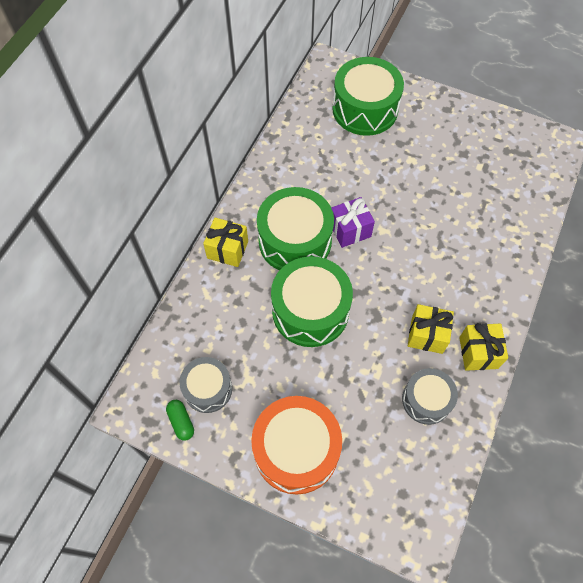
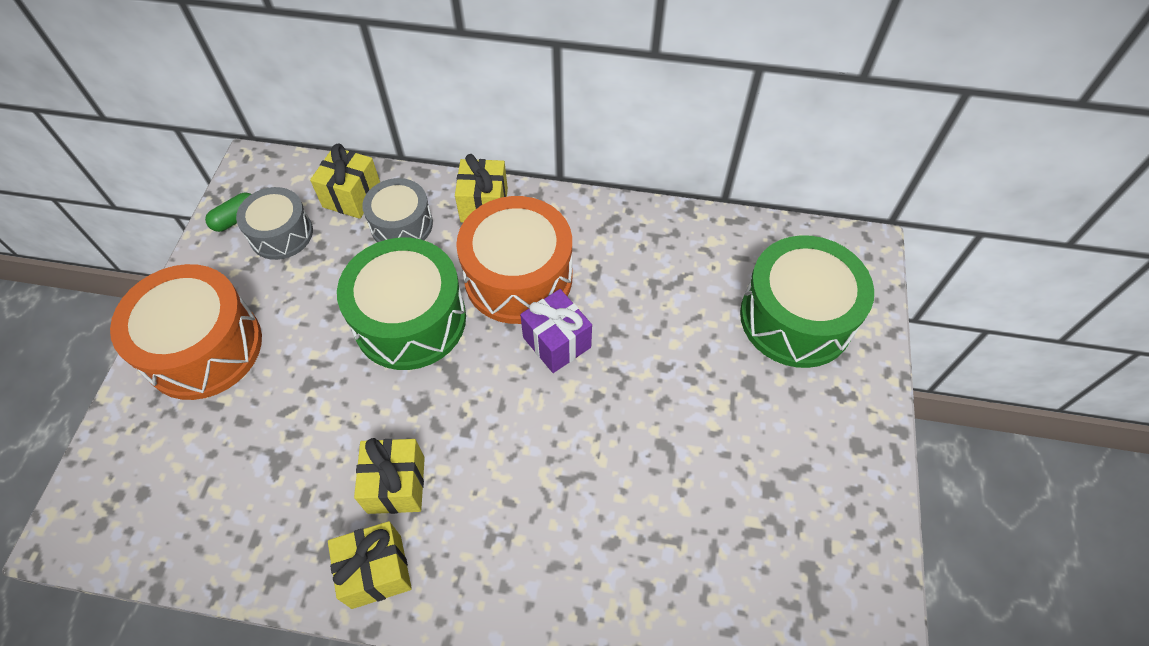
camera: 75 degrees right, 5 degrees down
green drum [257,187,334,271] -> orange drum [456,196,572,324]
grey drum [402,368,458,425] -> grey drum moved to [362,178,433,242]
none -> yellow gift [310,143,380,219]

